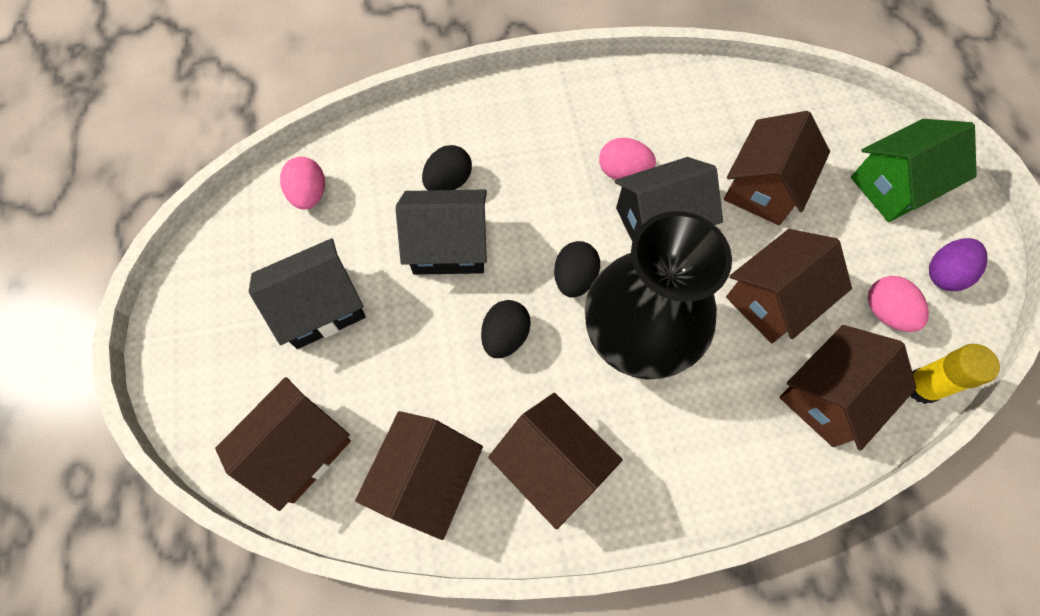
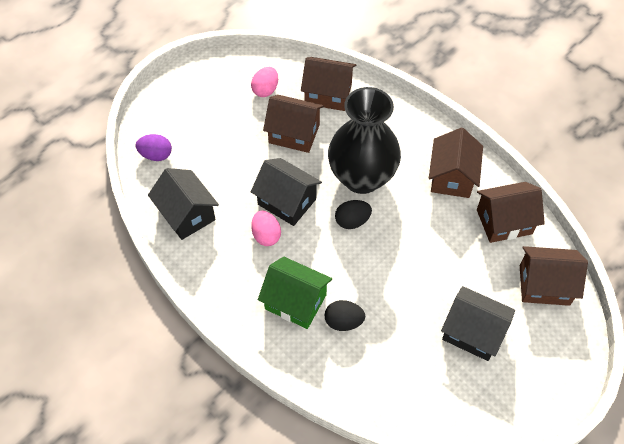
camera: 125 degrees left, 10 degrees down
pink egg [280,157,325,210] -> none
black house [395,190,487,275] -> black house moved to [148,168,219,240]
black egg [481,300,531,358] -> none
brown house [724,111,830,225] -> none
green house [851,119,977,222] -> green house moved to [258,257,332,329]
yellow glue stick [910,344,1000,404] -> none
purple egg [929,238,988,291] -> purple egg moved to [136,134,172,161]

